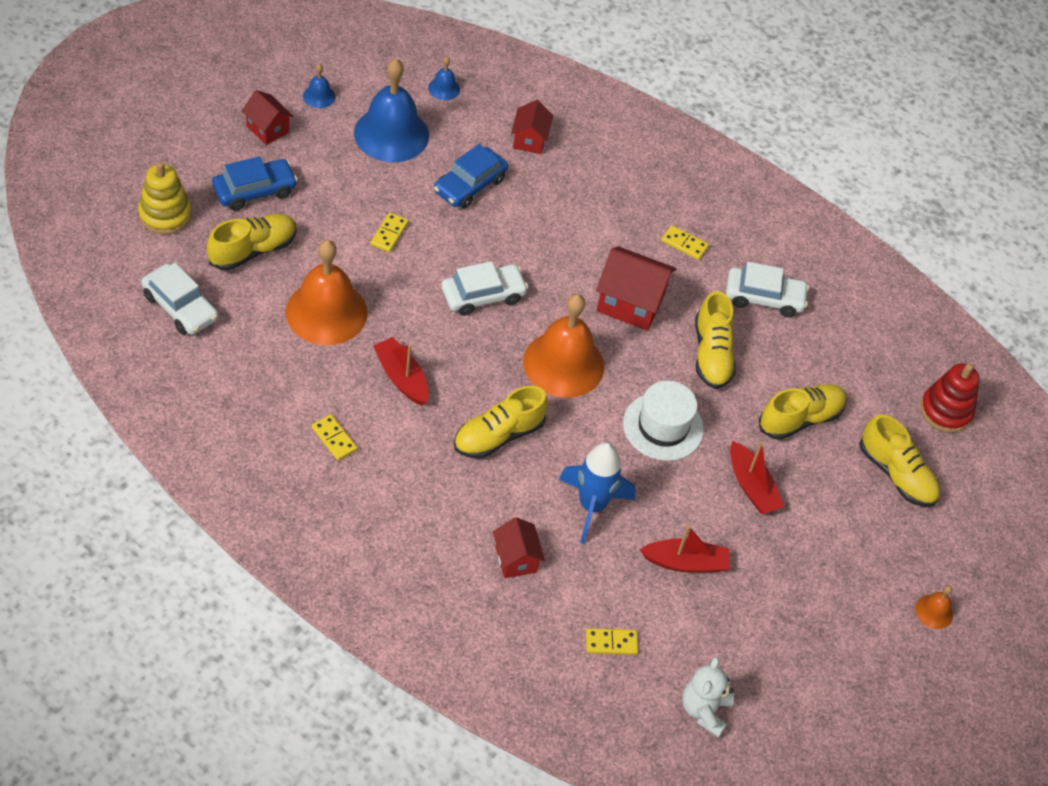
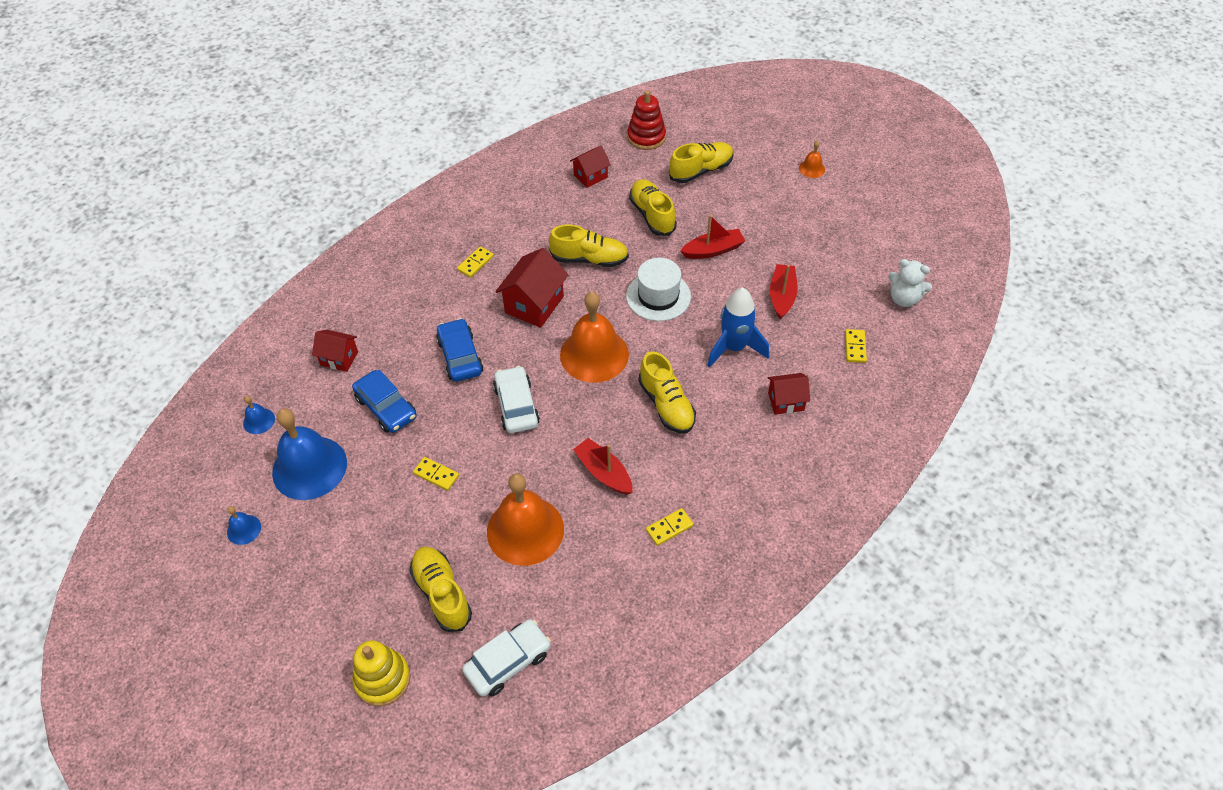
camera: 75 degrees left, 0 degrees up
blue car [212,156,298,211] -> blue car moved to [436,318,483,382]
red house [241,90,293,145] -> red house moved to [570,146,611,188]
red boat [373,337,429,406] -> red boat turned 75 degrees clockwise [573,438,633,495]
white car [726,262,809,317] -> none

